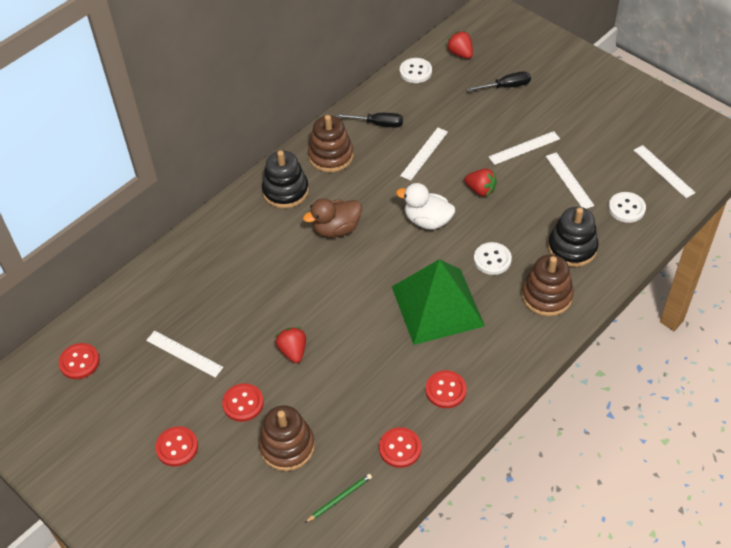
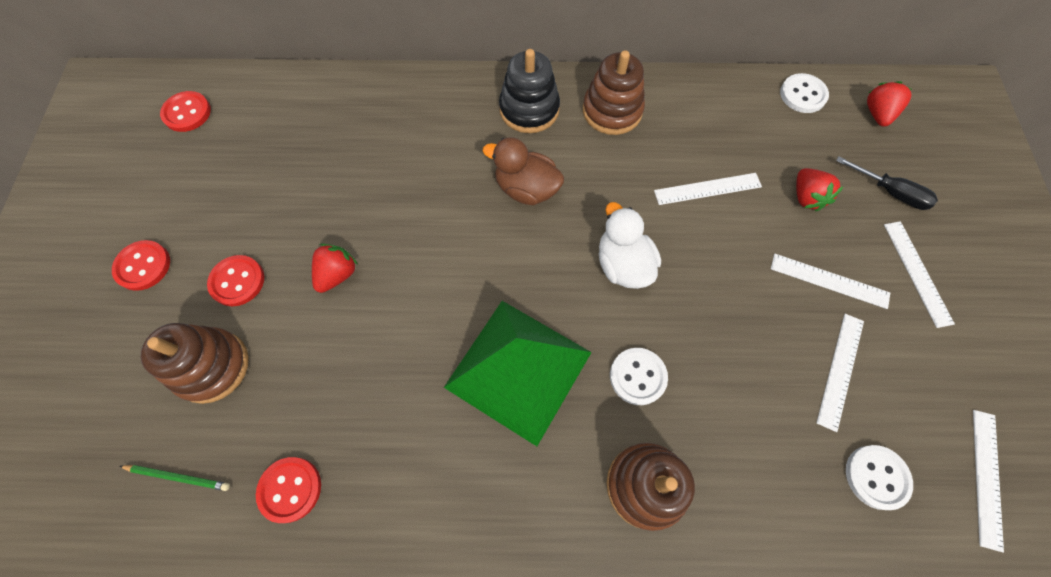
camera: 45 degrees right, 15 degrees up
white ruler [146,331,223,378] -> white ruler moved to [884,221,955,328]
black screwdriver [336,113,403,128] -> none
red button [426,370,467,408] -> none
red strawberry [464,169,497,197] -> red strawberry moved to [796,168,844,211]
black stacking toy [548,207,598,267] -> none

